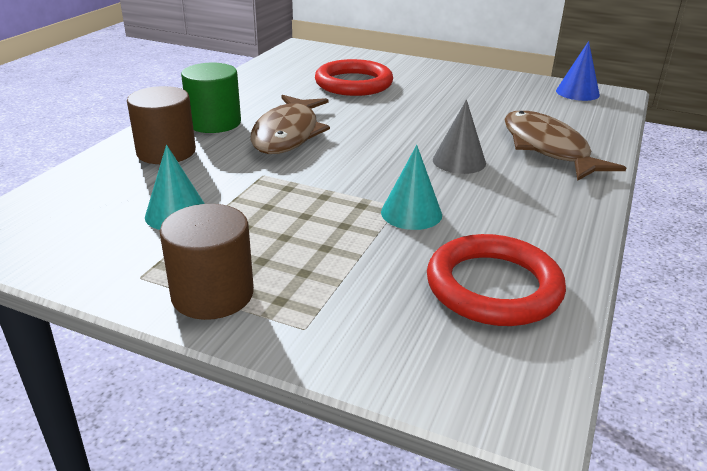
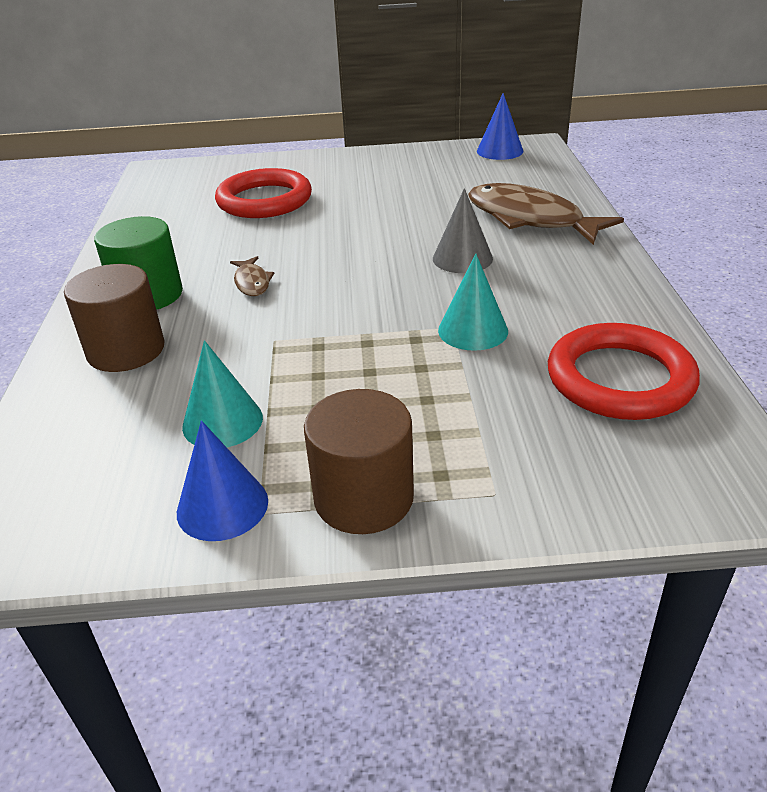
camera: 25 degrees left, 5 degrees up
brown fish [250,95,330,154] -> brown fish [230,256,274,296], size x0.45
none -> blue cone [177,421,268,541]

